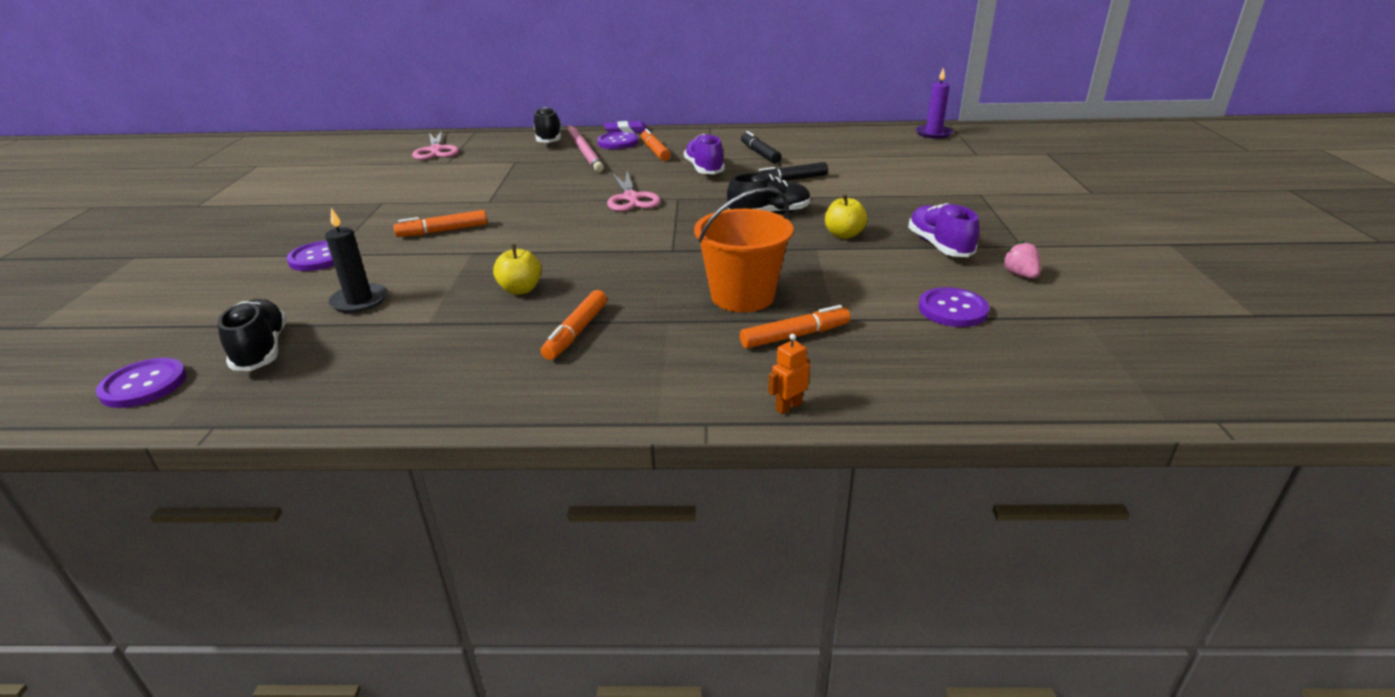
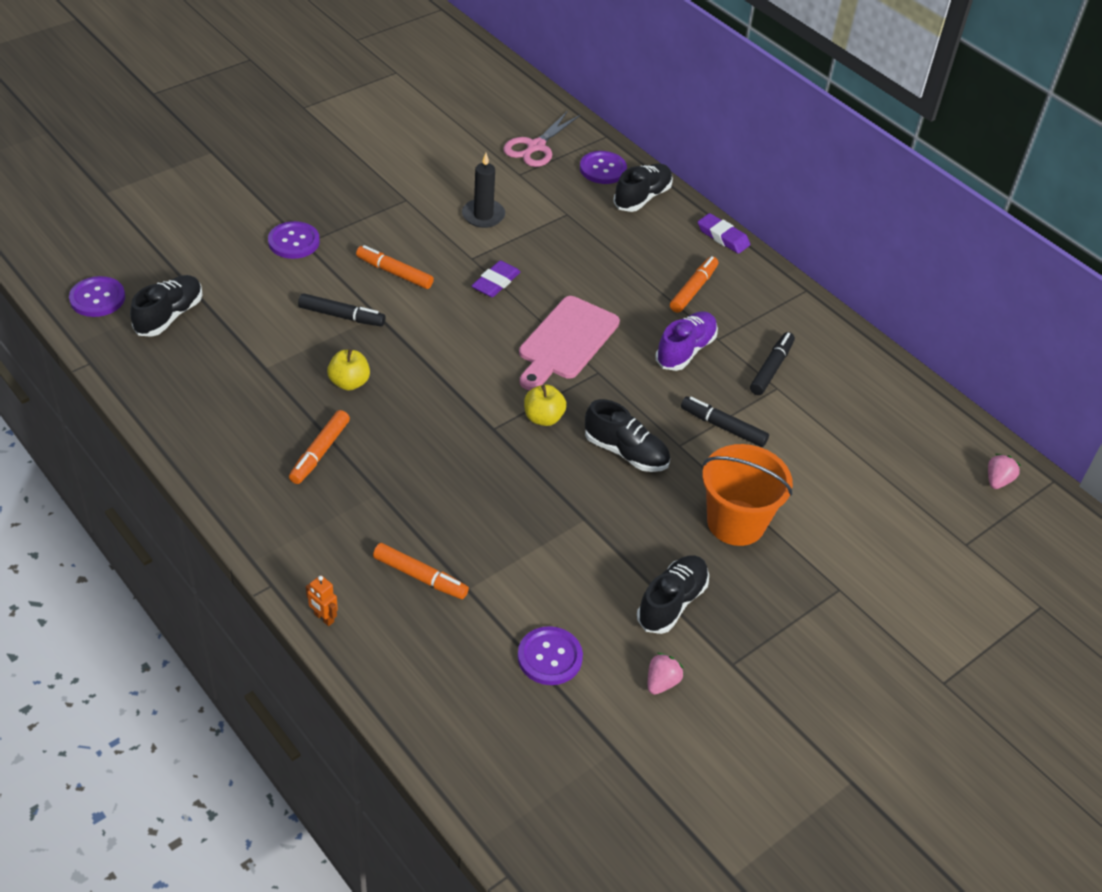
camera: 45 degrees right, 15 degrees up
black candle [325,208,388,313] -> black candle moved to [462,153,505,228]
orange marker [541,290,607,360] -> orange marker turned 45 degrees counterclockwise [289,410,350,484]
pink pencil [568,126,604,172] -> none
purple button [597,132,638,149] -> purple button moved to [580,151,627,184]
pink scissors [607,171,661,211] -> pink cutting board [519,296,620,390]
orange bucket [694,187,794,312] -> orange bucket moved to [702,444,793,546]
orange robot [768,334,810,415] -> orange robot turned 150 degrees counterclockwise [306,575,338,626]
yellow apple [825,194,868,239] -> yellow apple moved to [524,385,567,426]
purple shoe [908,203,979,257] -> black shoe [637,555,709,634]
purple candle [916,67,953,139] -> pink strawberry [988,454,1021,489]
none -> black marker [298,293,386,326]
none -> purple eraser [472,260,520,297]

